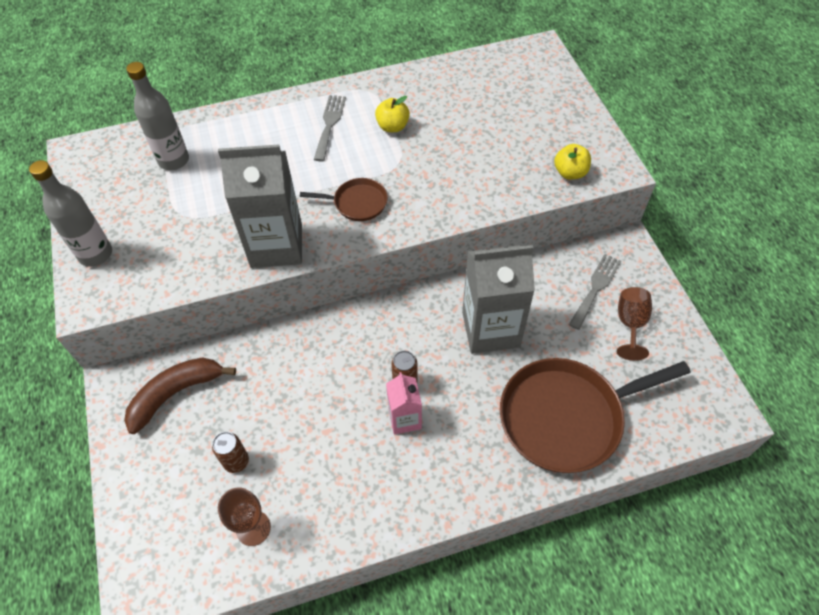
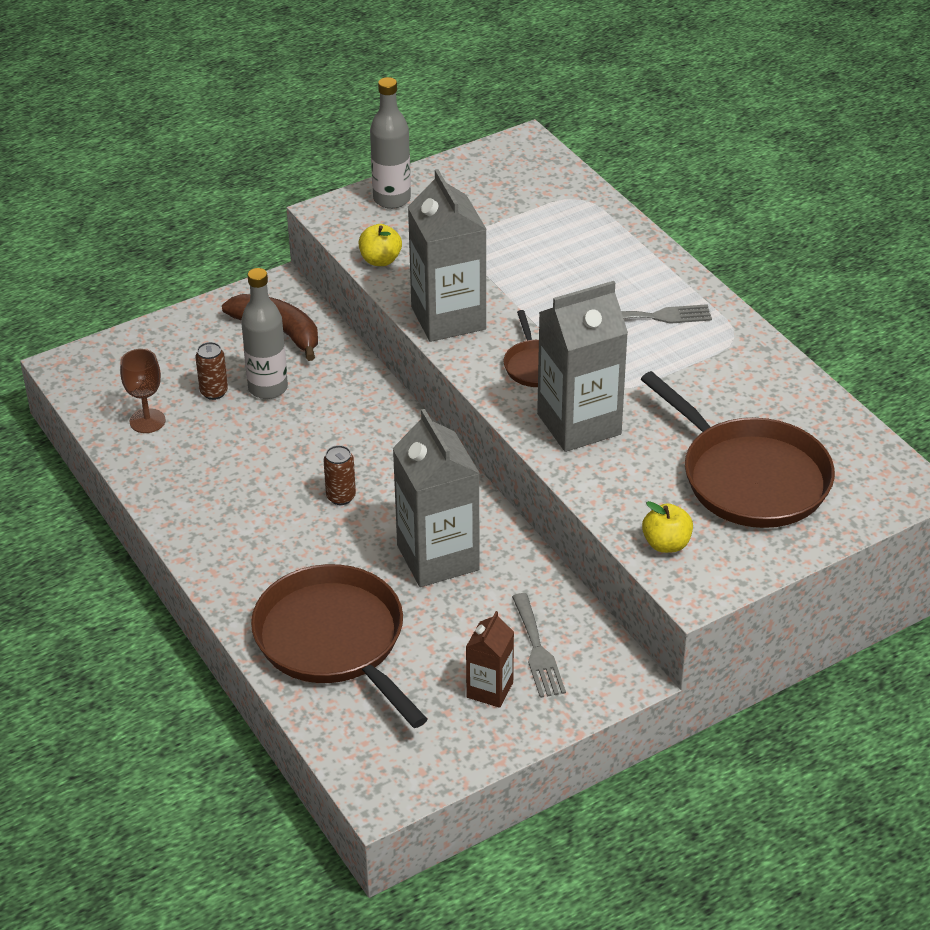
camera: 75 degrees right, 15 degrees down
grey bottle [126,62,189,170] -> grey bottle moved to [241,268,288,399]
yellow apple [375,96,410,132] -> yellow apple moved to [358,224,402,266]
pink carton [386,372,422,435] -> none
grey fork [569,254,621,330] -> grey fork turned 60 degrees clockwise [512,593,566,698]
brown goblet [617,287,652,361] -> brown carton [466,611,514,708]
none -> grey carton [537,281,628,452]
none -> brown pan [641,371,835,528]

